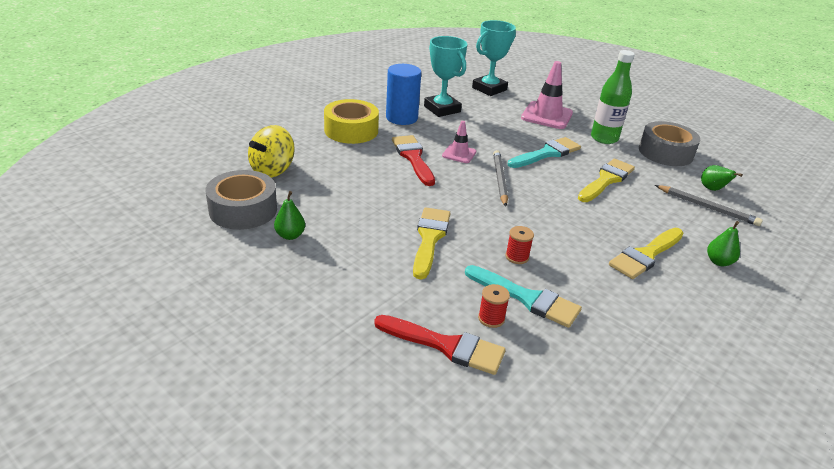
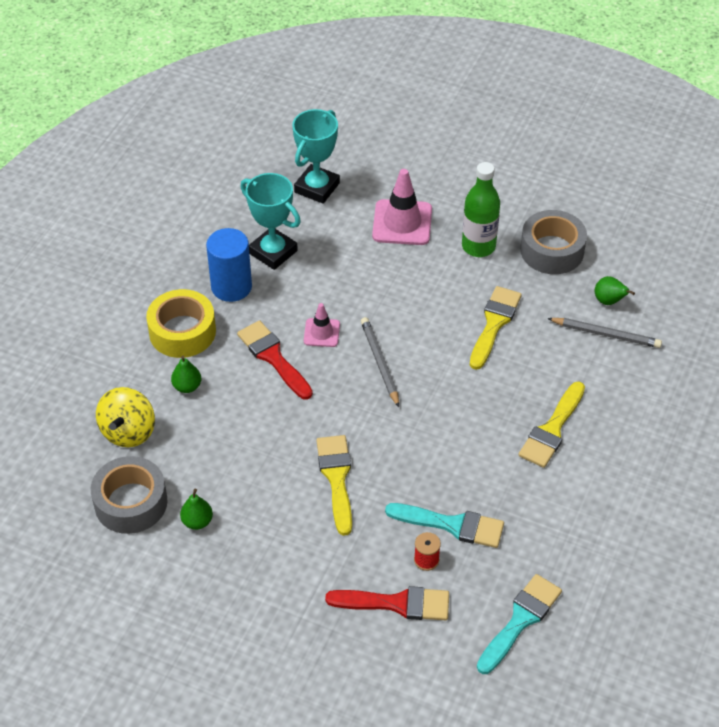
camera: 15 degrees left, 15 degrees up
red spool [505,226,534,264] -> none
turquoise brush [508,137,581,168] -> turquoise brush moved to [477,574,562,674]
green pear [707,221,740,266] -> green pear moved to [171,356,201,393]

